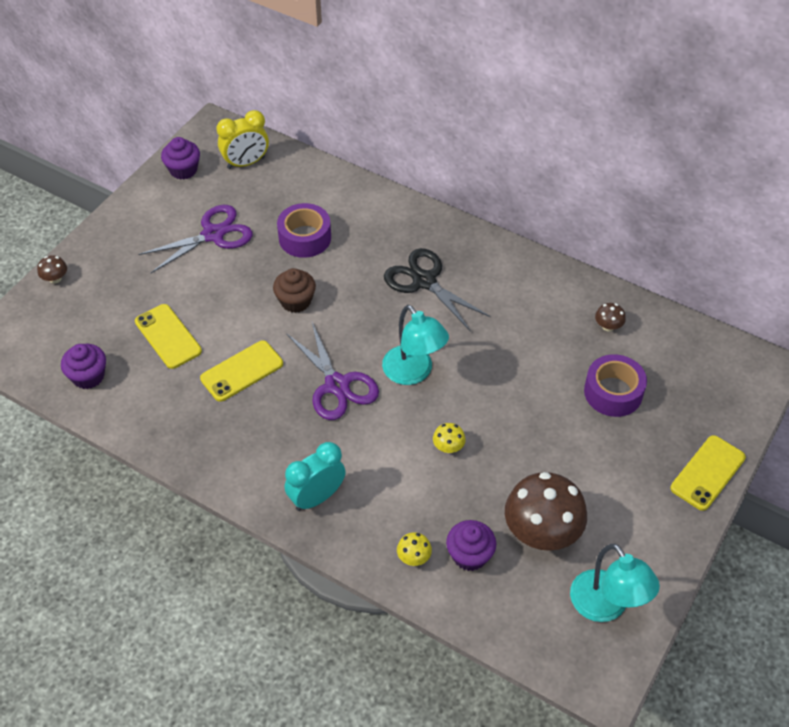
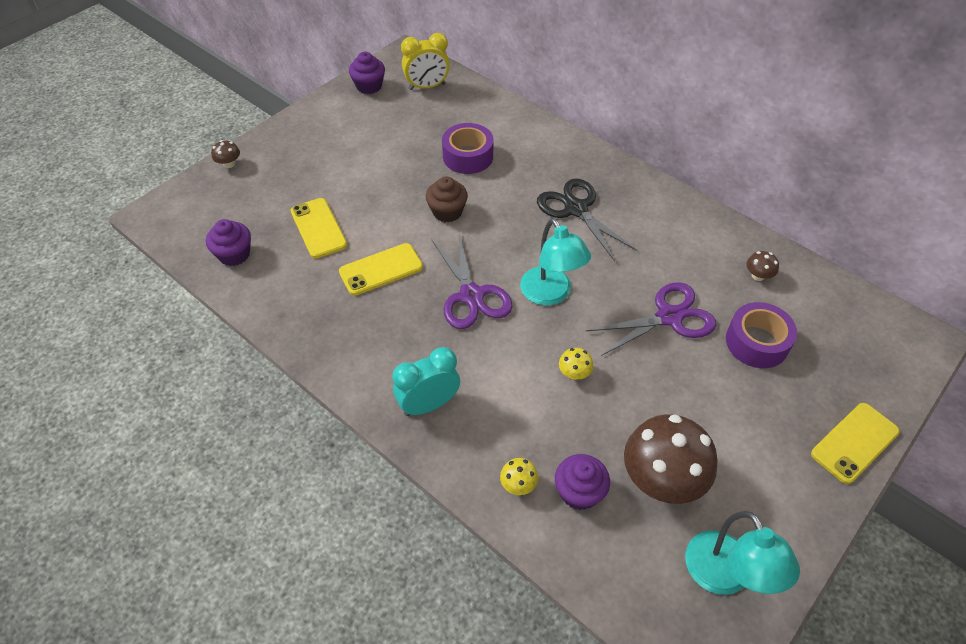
camera: 10 degrees right, 0 degrees up
purple scissors [138,205,253,273] -> purple scissors moved to [586,282,717,356]

